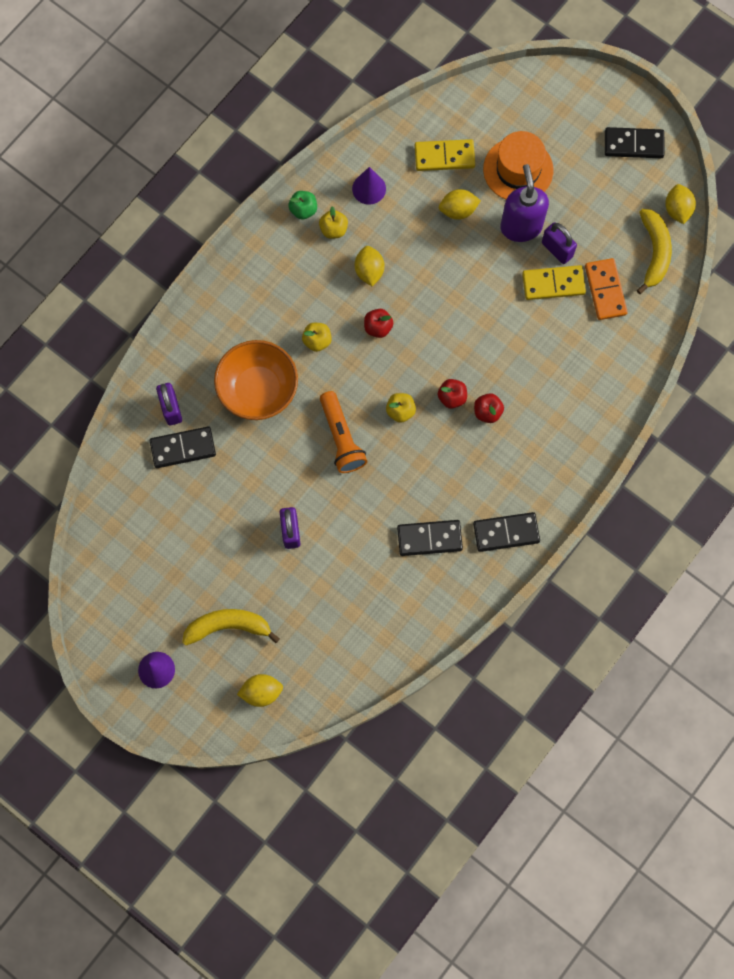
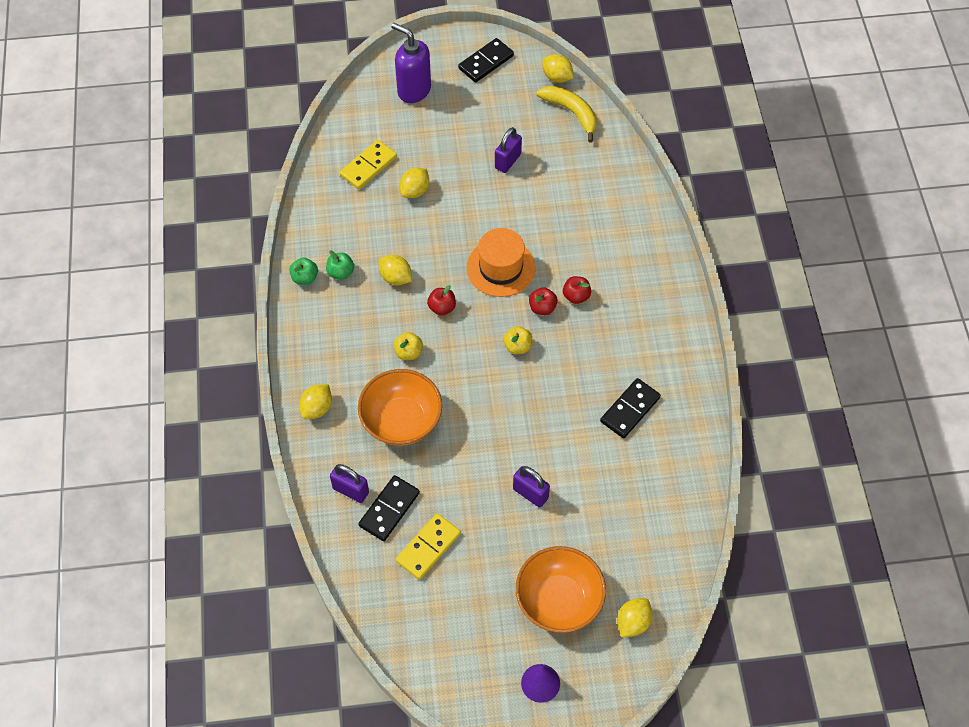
camera: 45 degrees left, 15 degrees down
yellow banana [182,609,280,645] -> orange bowl [516,546,606,633]
yellow apple [319,206,348,239] -> green apple [326,251,354,280]
orange flashlight [320,391,367,473] -> none
purple cone [352,167,386,205] -> none
black domino [473,512,540,552] -> none
orange hat [483,131,554,199] -> orange hat moved to [467,228,536,297]
purple soap dispenser [500,164,549,242] -> purple soap dispenser moved to [391,23,431,103]
yellow domino [522,265,586,300] -> yellow domino moved to [396,513,461,580]
purple padlock [542,222,577,264] -> purple padlock turned 60 degrees counterclockwise [495,127,522,173]
orange domino [585,258,628,320] -> none
none -> yellow lemon [299,384,332,419]

